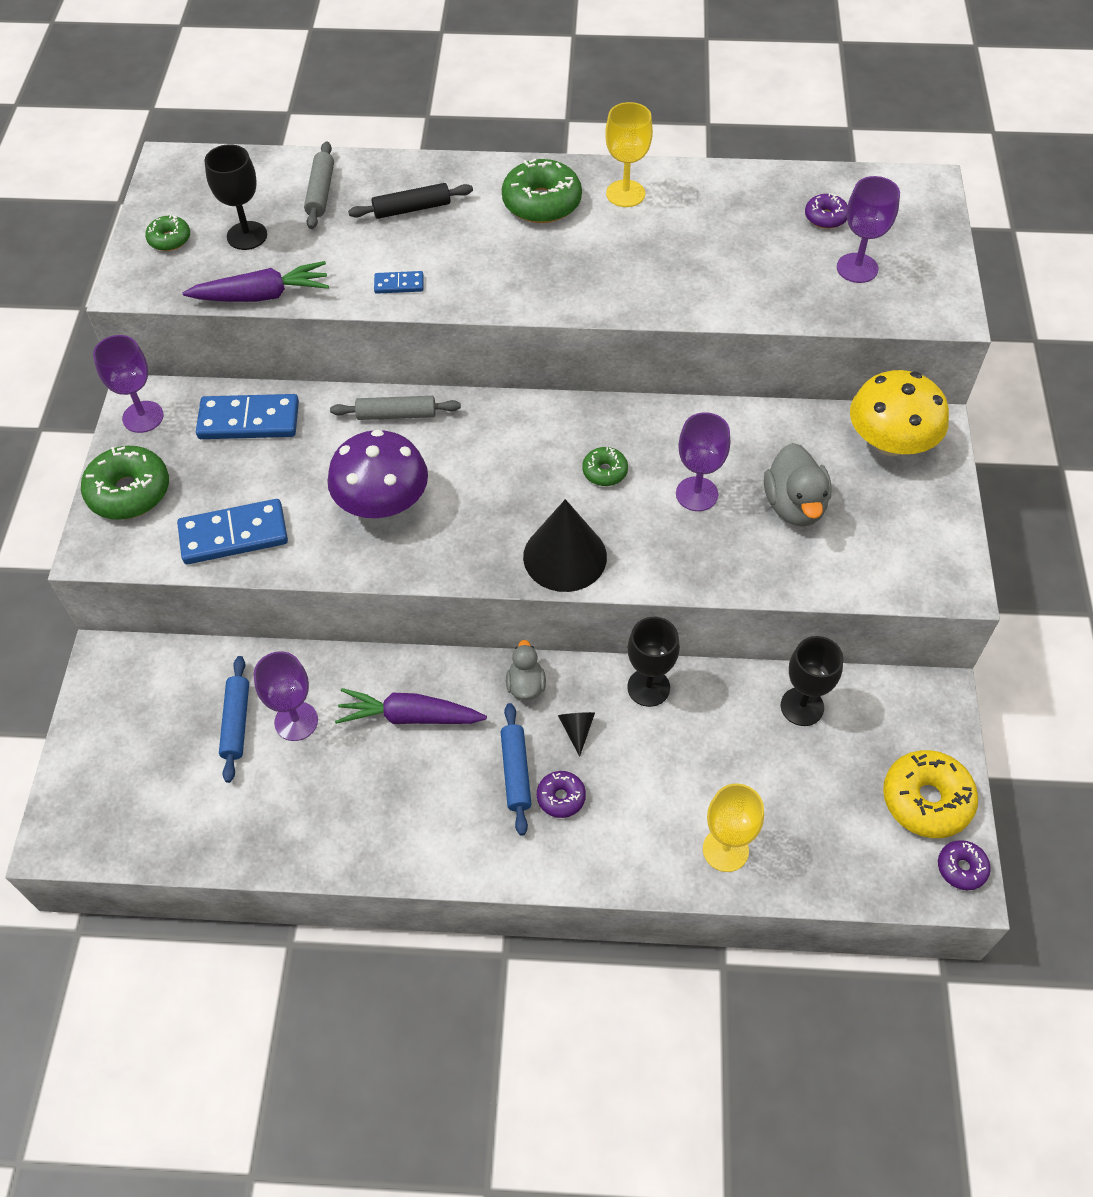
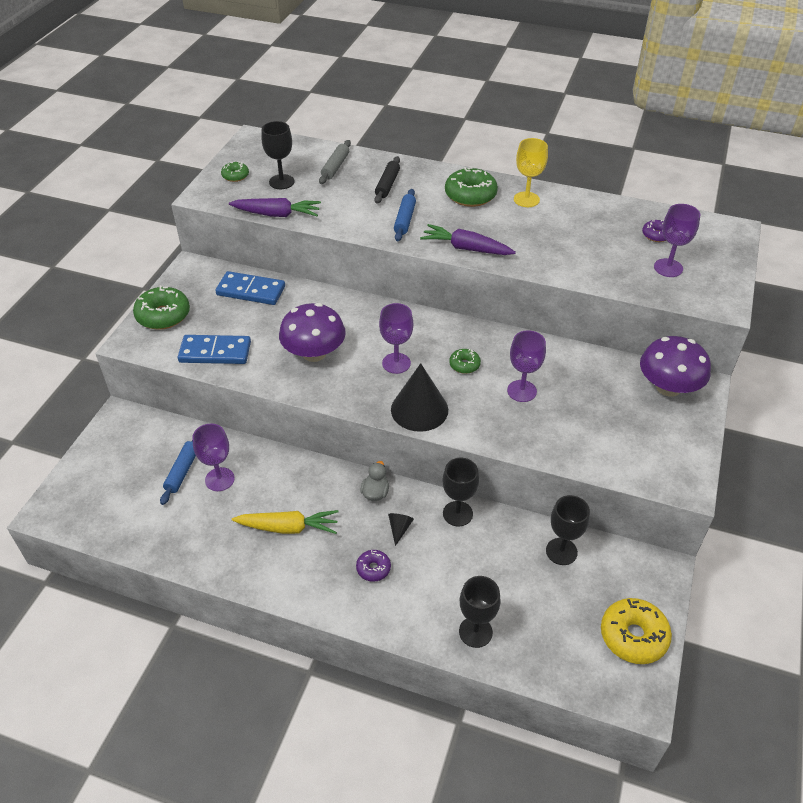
camera: 15 degrees right, 10 degrees down
purple goblet [93,335,164,433] -> purple goblet moved to [379,303,413,374]
grey rolling pin [330,396,461,420] -> none
purple carrot [335,688,487,724] -> purple carrot moved to [420,224,516,255]
black rolling pin [348,183,473,219] -> black rolling pin turned 75 degrees counterclockwise [374,156,400,204]
blue domino [374,271,423,294] -> none
blue rolling pin [501,703,531,836] -> blue rolling pin moved to [394,189,416,241]
yellow goblet [703,783,764,872] -> black goblet [459,576,501,648]
grey duck [764,443,832,527] -> none
yellow mushroom [850,370,949,456] -> purple mushroom [640,336,711,397]
purple donut [938,840,991,890] -> none
none -> yellow carrot [232,510,338,534]

